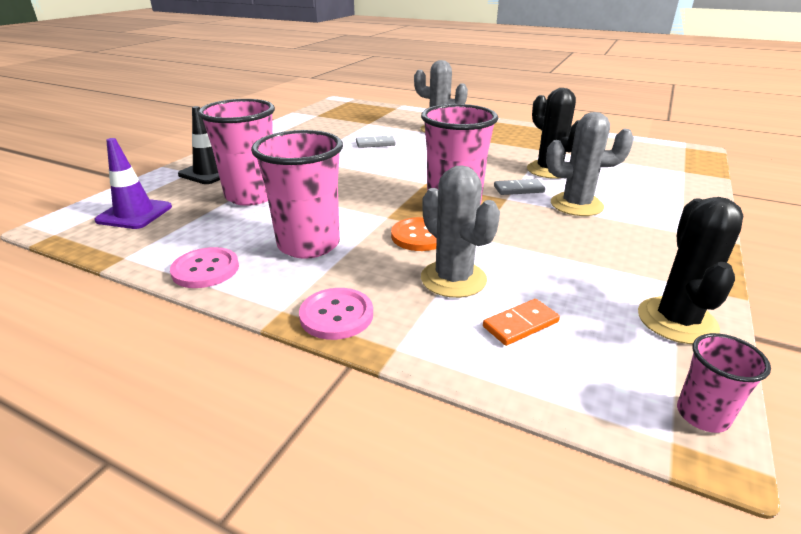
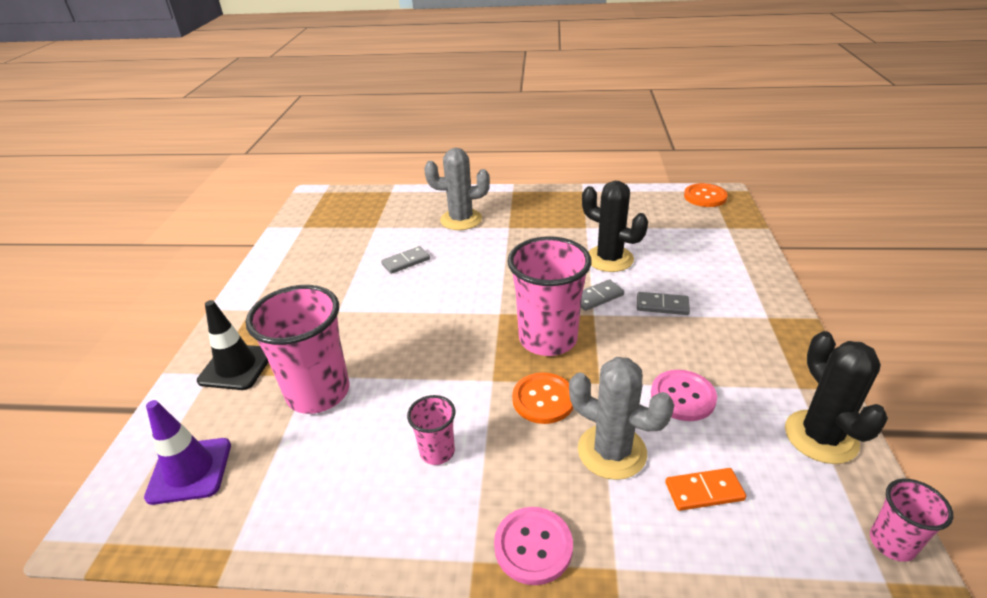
camera: 20 degrees left, 5 degrees up
pink button [170,247,239,288] -> pink button moved to [651,370,717,421]
pink cup [251,130,343,259] -> pink cup [407,395,455,465], size x0.50
orange domino [483,299,560,346] -> orange domino turned 45 degrees clockwise [665,468,746,511]
grey cactus [546,112,634,216] -> grey domino [637,292,690,315]
none -> orange button [684,183,728,207]

